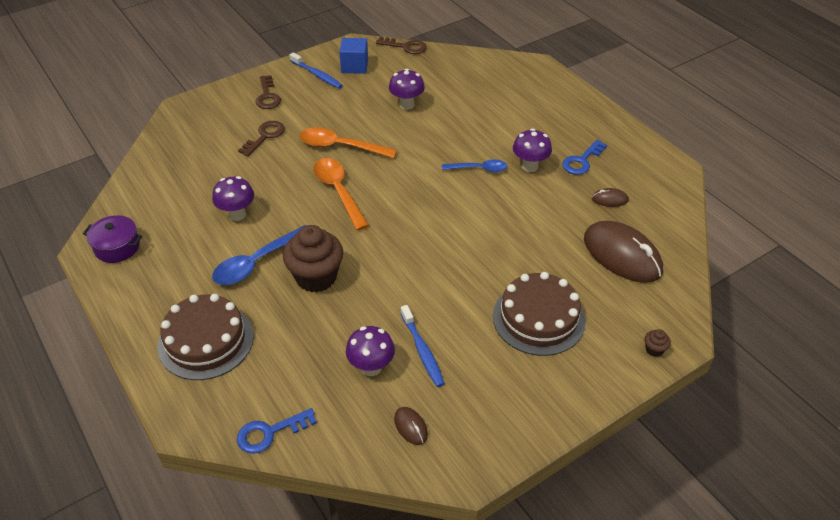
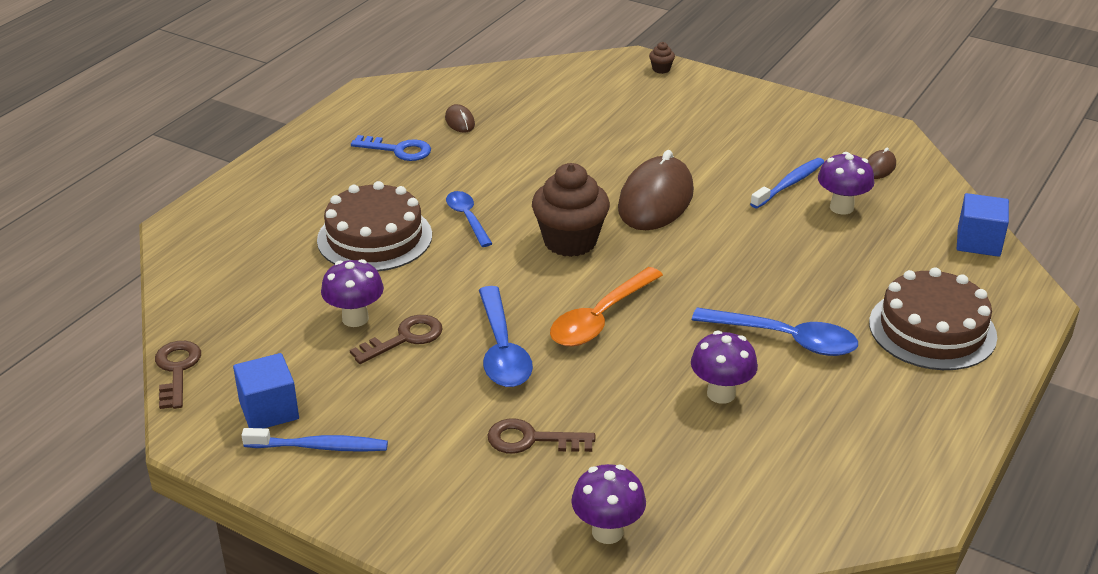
camera: 115 degrees left, 10 degrees down
purple pot [83,215,142,263] -> none
blue key [237,408,317,454] -> blue cube [957,193,1009,257]
brown key [255,75,281,109] -> brown key moved to [350,315,443,364]
brown cupcake [283,225,343,293] -> brown cupcake moved to [532,163,610,257]
blue toothbrush [290,52,343,89] -> blue toothbrush turned 75 degrees clockwise [242,428,388,452]
orange spoon [299,127,397,158] -> blue spoon [479,286,533,387]
brown cake [493,272,586,356] -> brown cake moved to [317,181,432,271]
purple mushroom [513,129,552,172] -> purple mushroom moved to [571,464,646,544]
brown mouse [584,221,663,283] -> brown mouse moved to [618,150,694,230]

